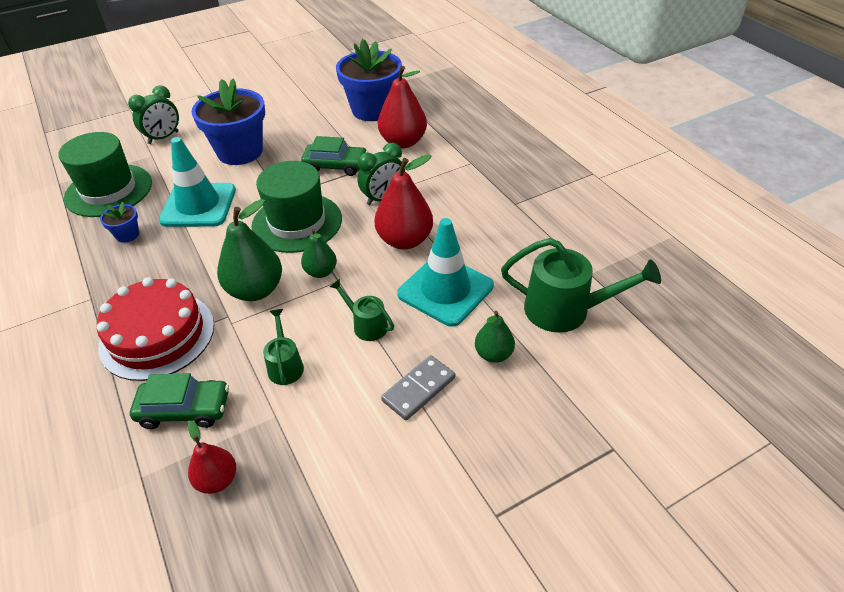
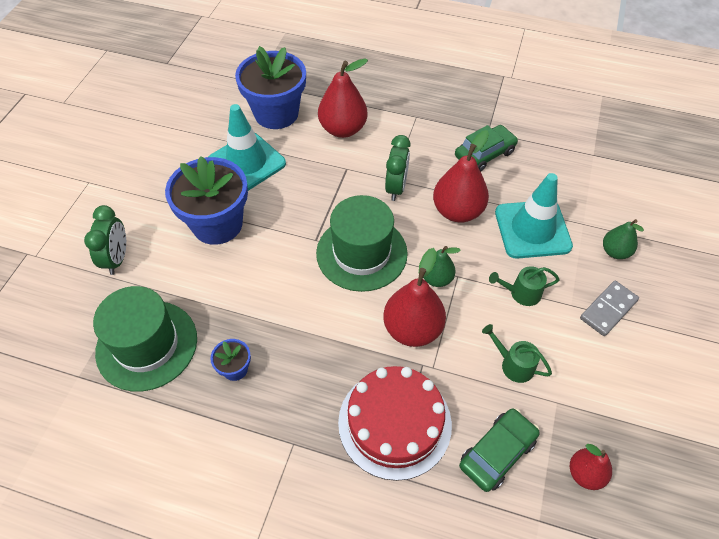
camera: 45 degrees left, 10 degrees up
turquoise traffic cone [159,137,236,227] -> turquoise traffic cone moved to [208,104,286,191]
green pear [217,199,282,301] -> red pear [383,248,446,347]
green car [301,136,368,176] -> green car moved to [455,125,518,172]
grey domino [381,355,455,420] -> grey domino turned 45 degrees clockwise [580,281,639,336]
green watering can [501,238,661,333] -> none

